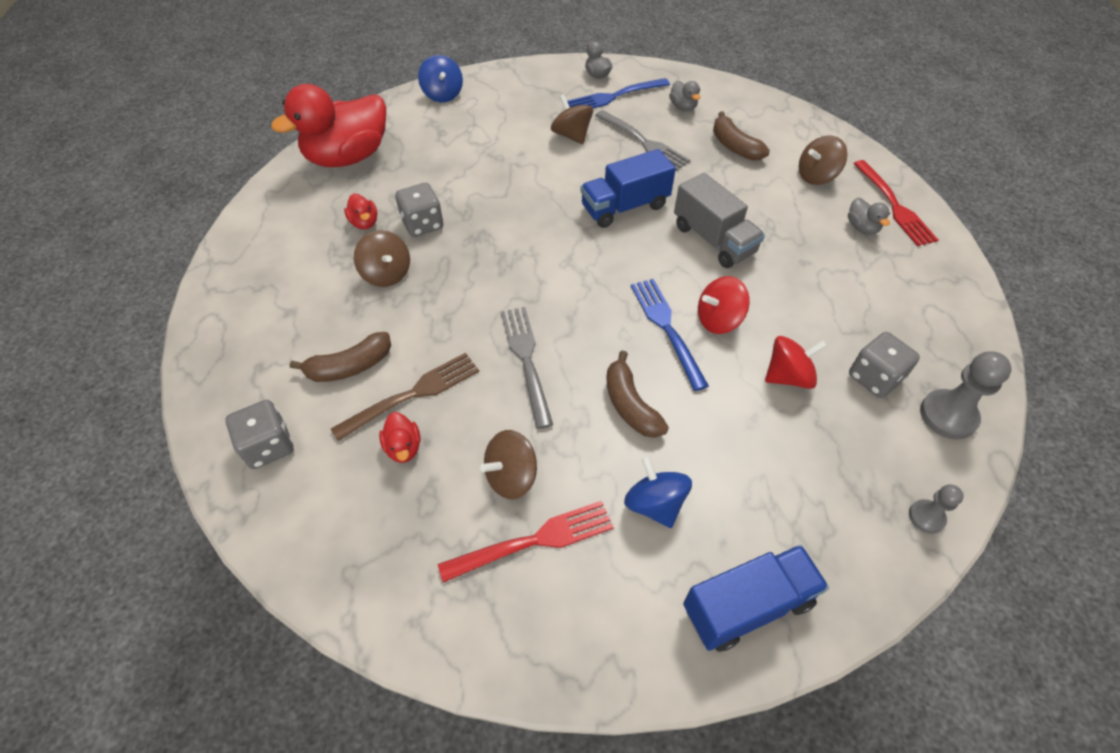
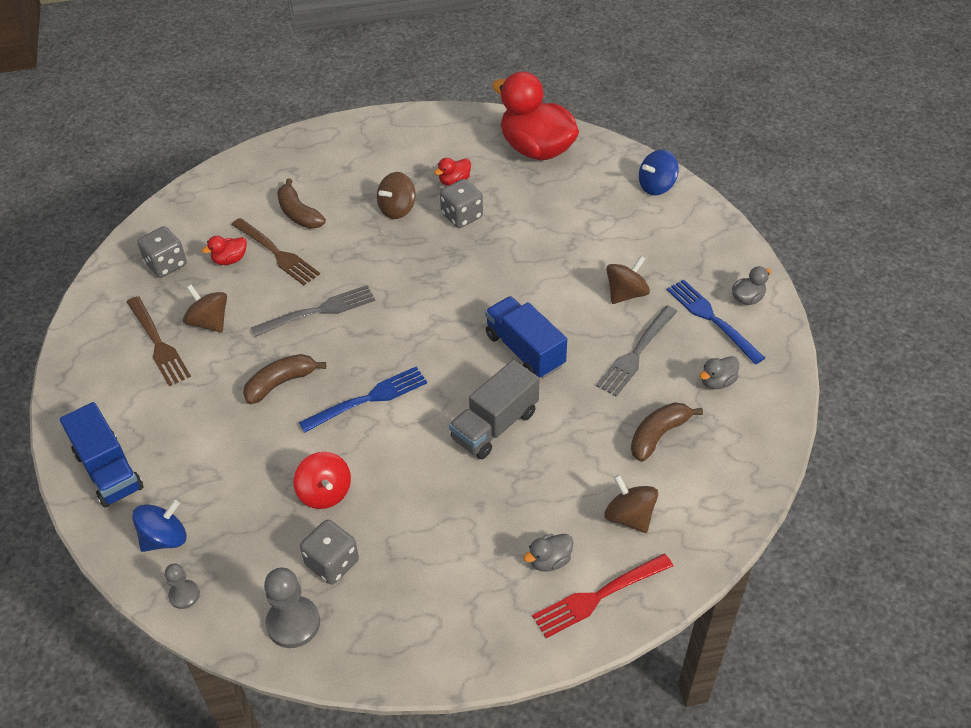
camera: 80 degrees right, 5 degrees down
grey dice [225,400,294,469] -> grey dice moved to [137,226,187,278]
red fork [438,501,614,582] -> brown fork [127,296,191,386]
blue spinning top [624,456,692,528] -> blue spinning top moved to [132,500,186,552]
red spinning top [698,276,750,334] -> none

